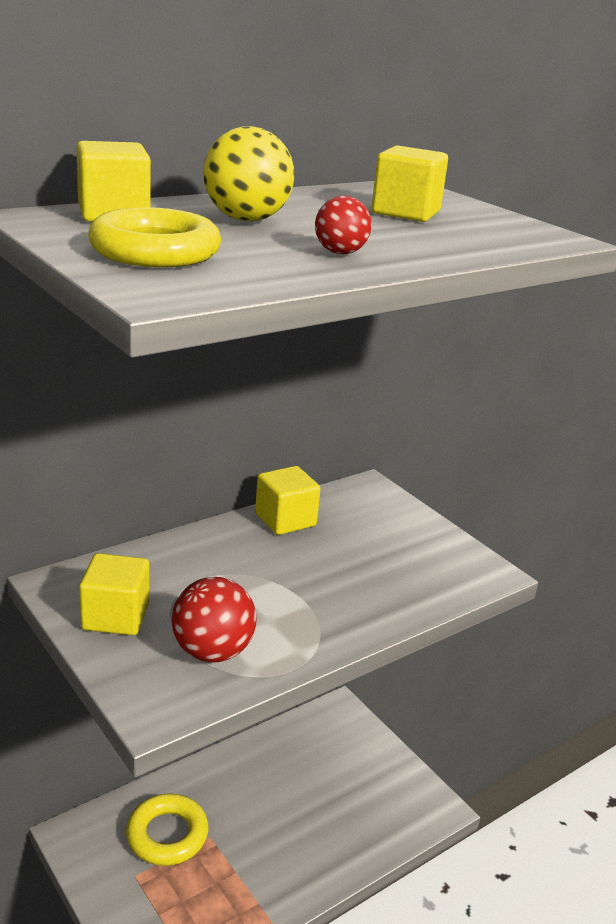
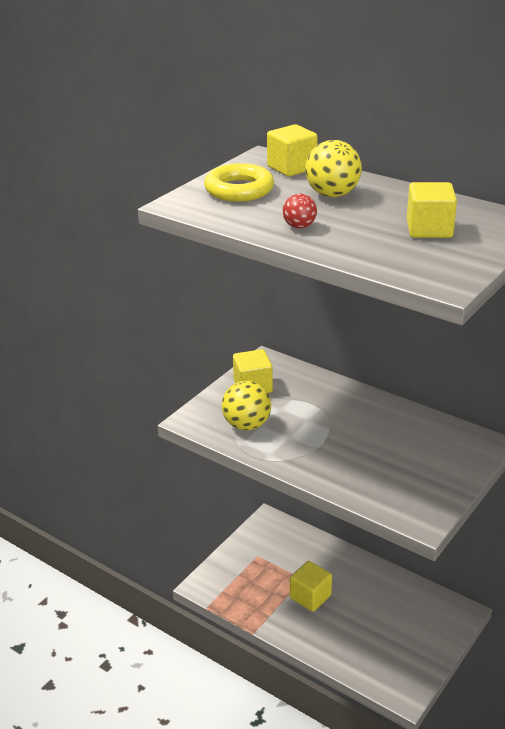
camera: 75 degrees right, 5 degrees up
yellow ring [126,794,209,866] -> none
red ball [172,577,257,663] -> yellow ball [222,381,271,430]
yellow cube [255,466,320,535] -> yellow cube moved to [290,561,332,612]

